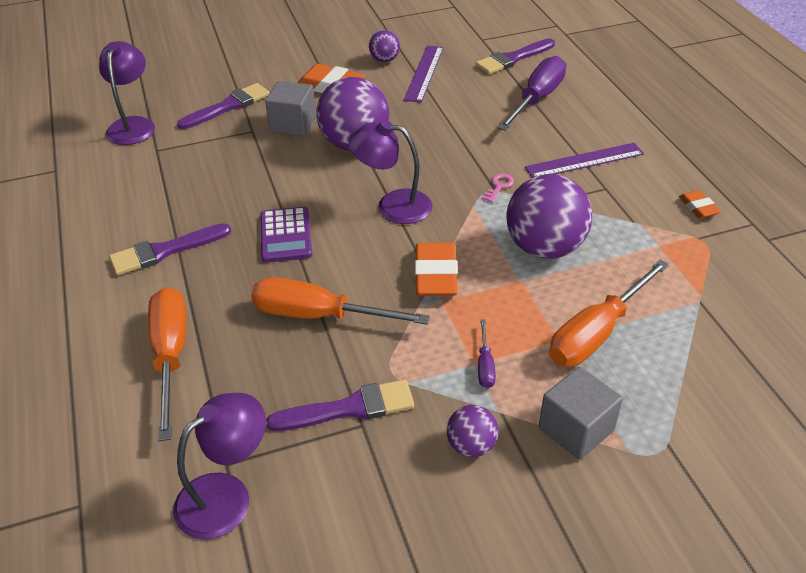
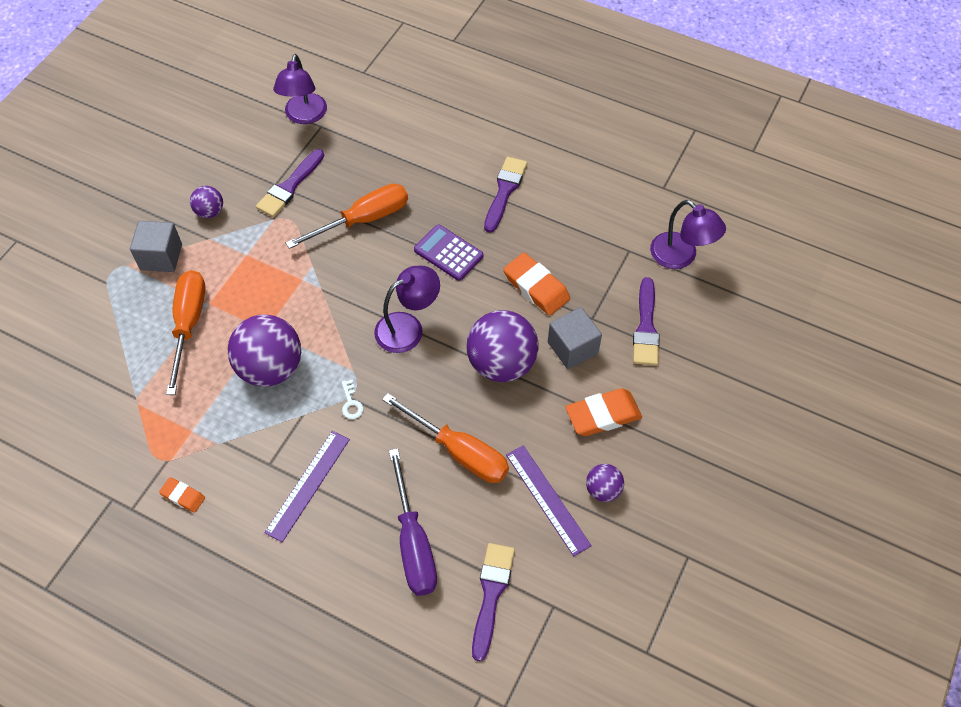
camera: 135 degrees right, 15 degrees up
orange screwdriver [148,287,187,441] -> orange screwdriver moved to [382,393,509,483]
orange eraser [415,242,458,296] -> orange eraser moved to [503,253,570,316]
purple screwdriver [478,320,496,388] -> none
pink key [482,173,514,202] -> white key [341,380,364,419]

